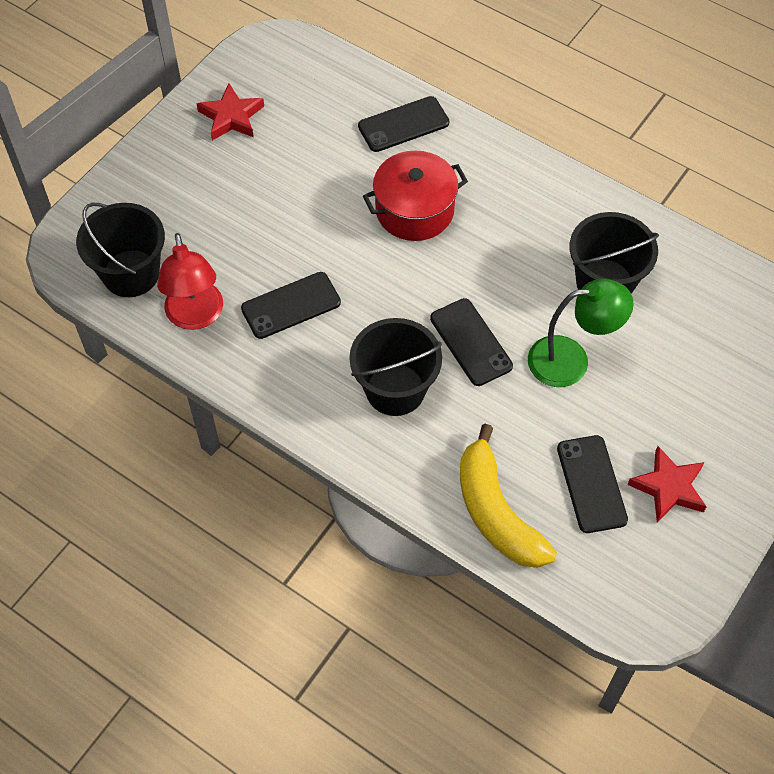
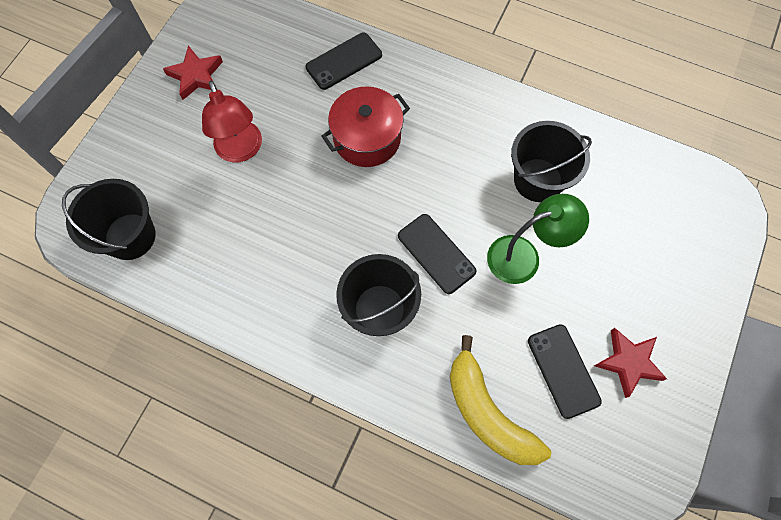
camera: 10 degrees left, 10 degrees up
red lamp [157,233,223,330] -> red lamp moved to [202,80,262,162]
black phone [241,272,341,339] -> none

